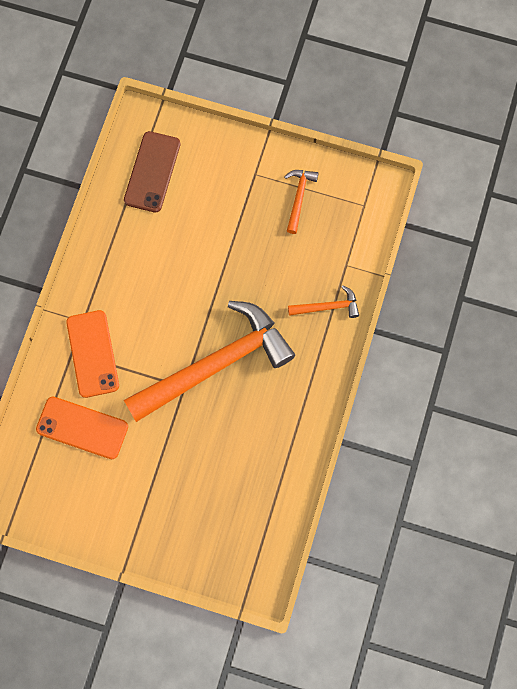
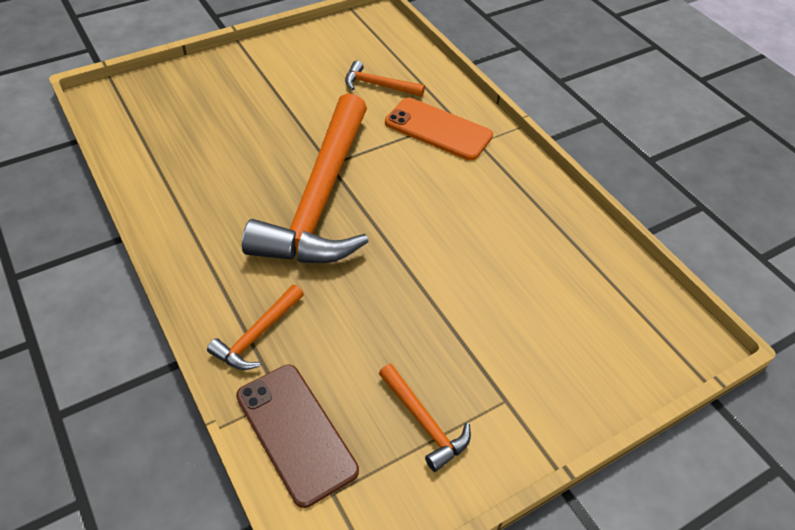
camera: 130 degrees right, 25 degrees down
orange phone [36,396,128,459] -> orange hammer [345,60,425,97]
brown phone [124,131,181,212] -> brown phone moved to [236,365,359,508]

